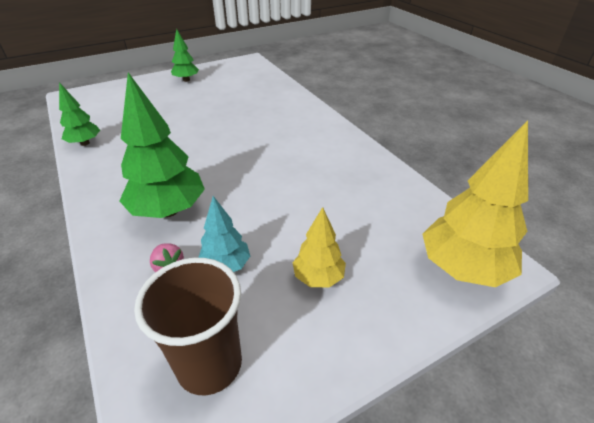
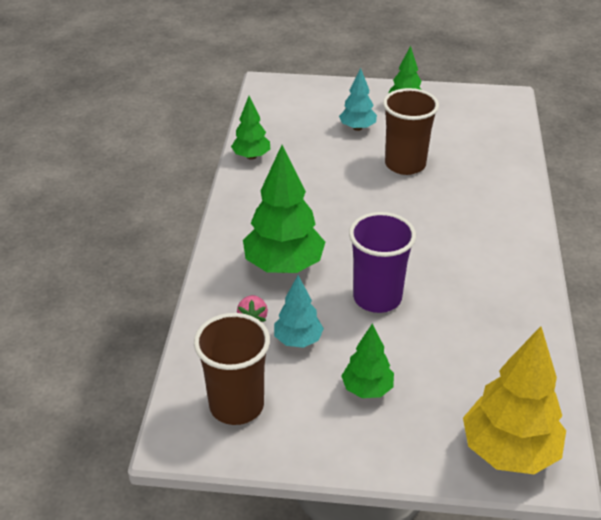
camera: 35 degrees right, 0 degrees up
yellow tree [293,207,346,287] -> green tree [342,323,394,398]
none -> turquoise tree [339,68,377,131]
none -> purple cup [349,212,416,313]
none -> brown cup [383,88,439,175]

